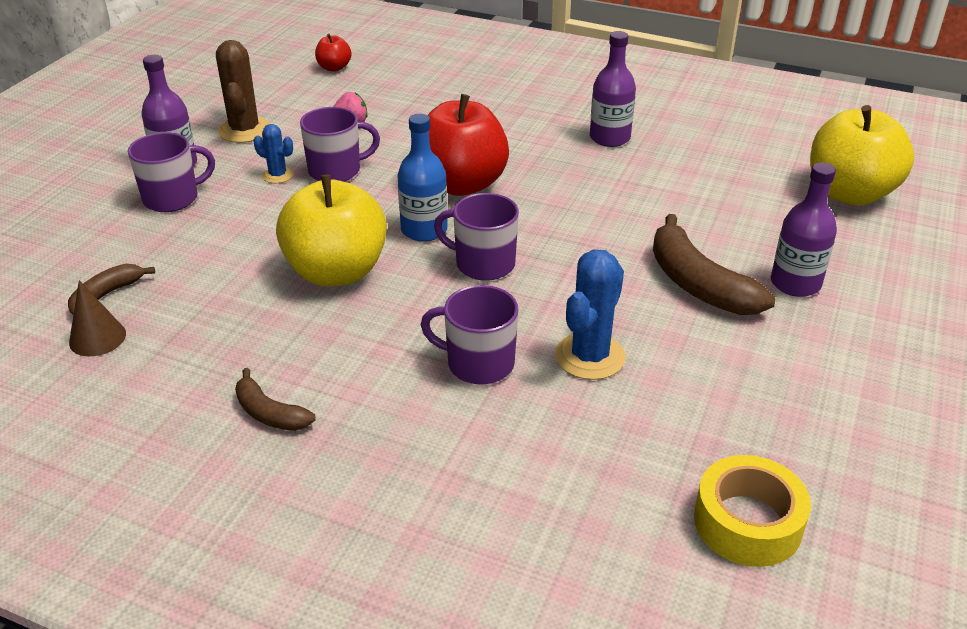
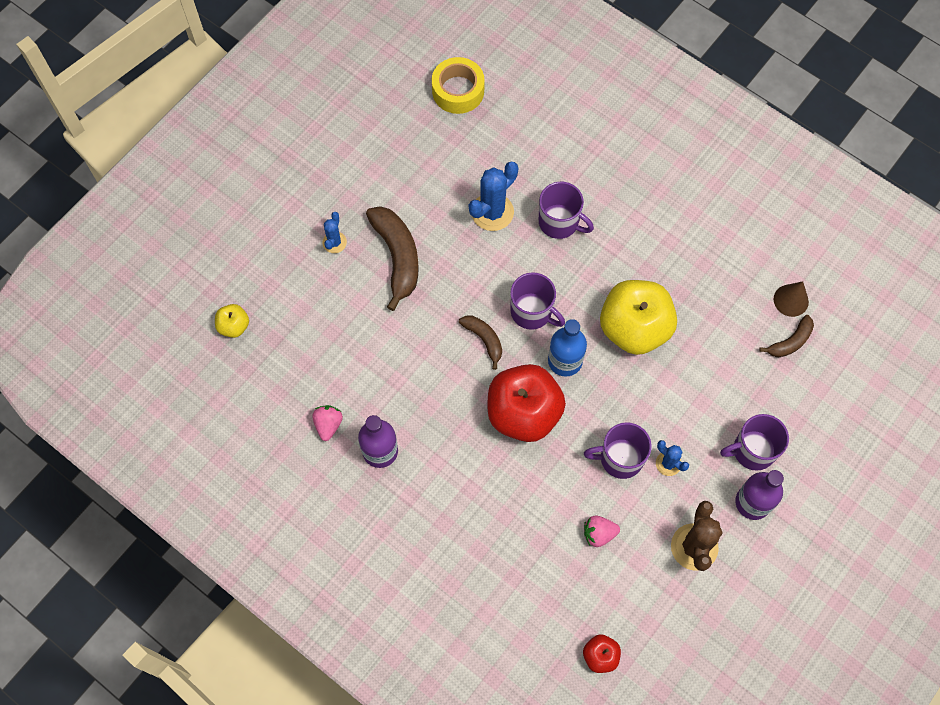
camera: 165 degrees left, 30 degrees up
brown banana [235,368,316,431] -> brown banana moved to [459,315,502,370]
purple bottle [771,162,837,297] -> blue cactus [322,212,347,253]
yellow apple [810,105,914,206] -> yellow apple [215,304,249,338], size x0.45
none -> pink strawberry [312,405,343,441]

